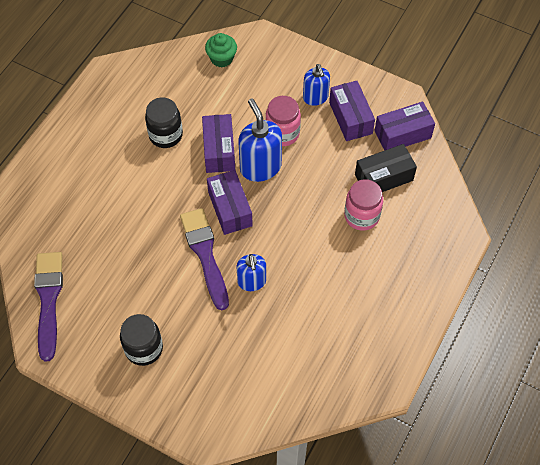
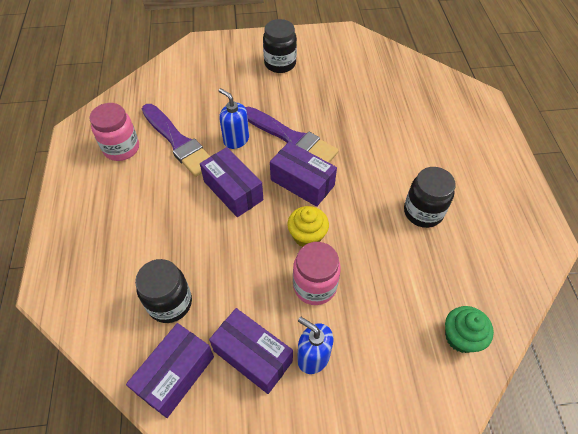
camera: 145 degrees right, 5 degrees down
purple brush [34,252,63,361] -> purple brush moved to [142,104,211,177]
purple box [202,114,235,173] -> purple box moved to [200,147,263,217]
blue soap dispenser [238,98,282,182] -> yellow cupcake [287,206,329,247]
pink jar [344,179,383,231] -> pink jar moved to [89,103,139,161]
black box [355,144,417,192] -> black jar [135,259,192,323]

